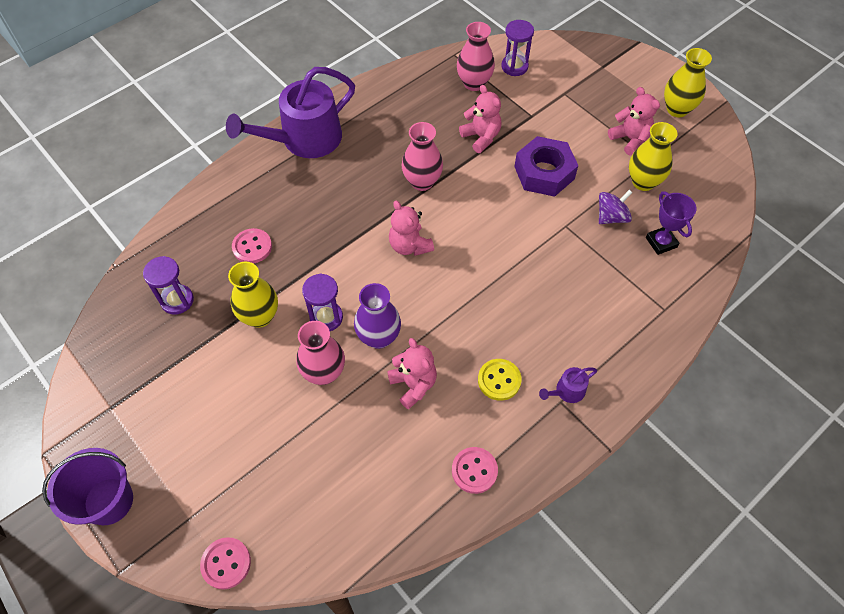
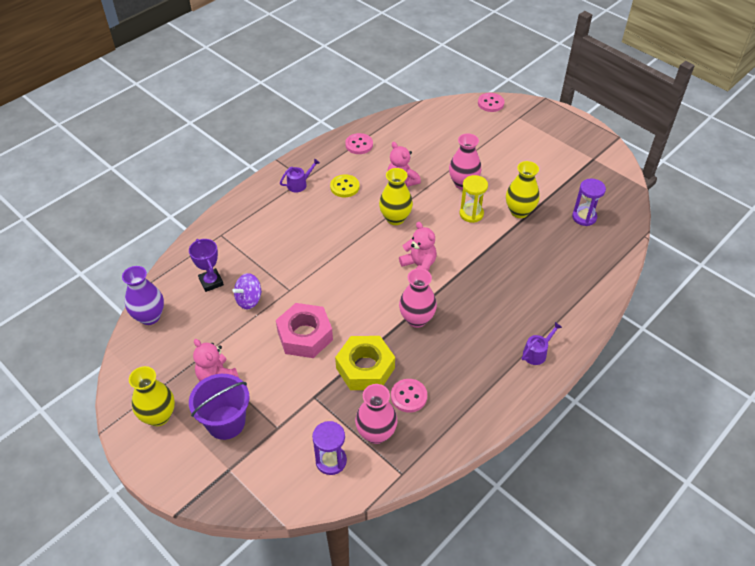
camera: 175 degrees right, 10 degrees down
purple bucket [42,448,133,525] -> purple bucket moved to [189,374,249,440]
purple watering can [226,67,355,158] -> purple watering can [522,322,562,365], size x0.41
pink button [232,228,272,264] -> pink button moved to [391,379,427,413]
purple hourglass [302,273,343,331] -> yellow hourglass [460,175,488,223]
purple vase [354,283,401,349] -> purple vase moved to [122,266,164,325]
pink teddy bear [459,85,501,153] -> yellow nut [335,336,395,390]
purple nut [514,136,578,197] -> pink nut [276,303,333,358]
yellow vase [629,122,677,191] -> yellow vase moved to [379,168,413,225]

